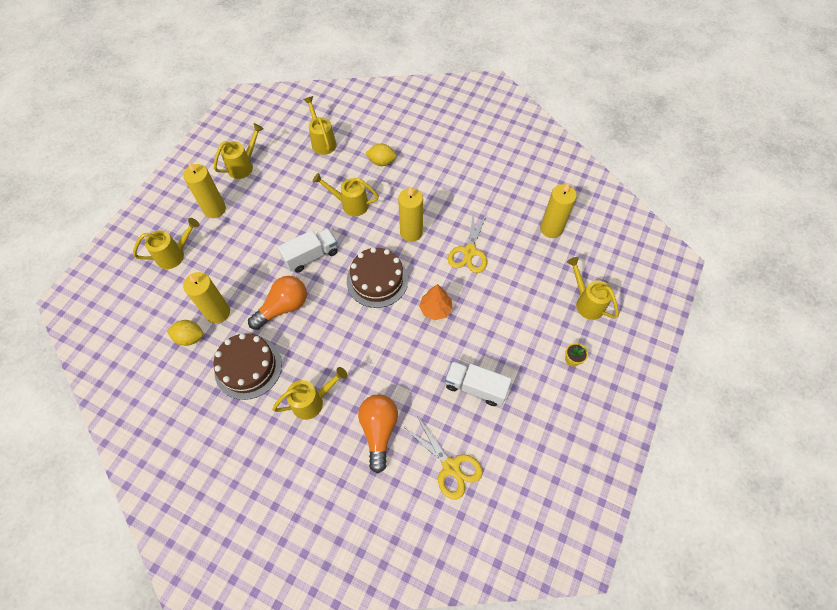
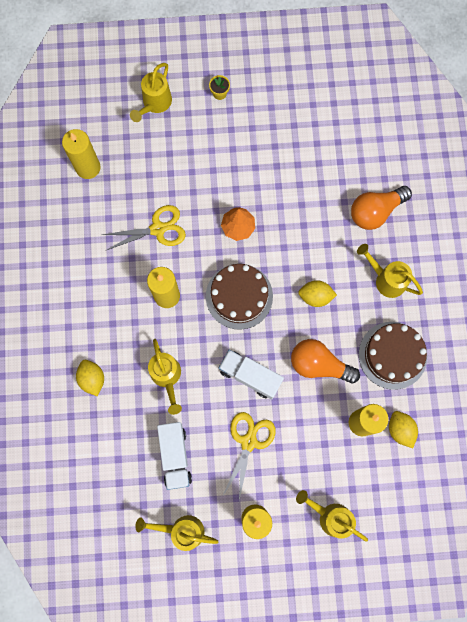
camera: 120 degrees left, 15 degrees up
yellow watering can [303,96,336,155] -> none
yellow scissors [405,416,483,500] -> yellow scissors moved to [222,412,276,500]
white truck [445,361,512,406] -> white truck moved to [157,422,192,490]
none -> yellow lemon [298,280,337,307]

